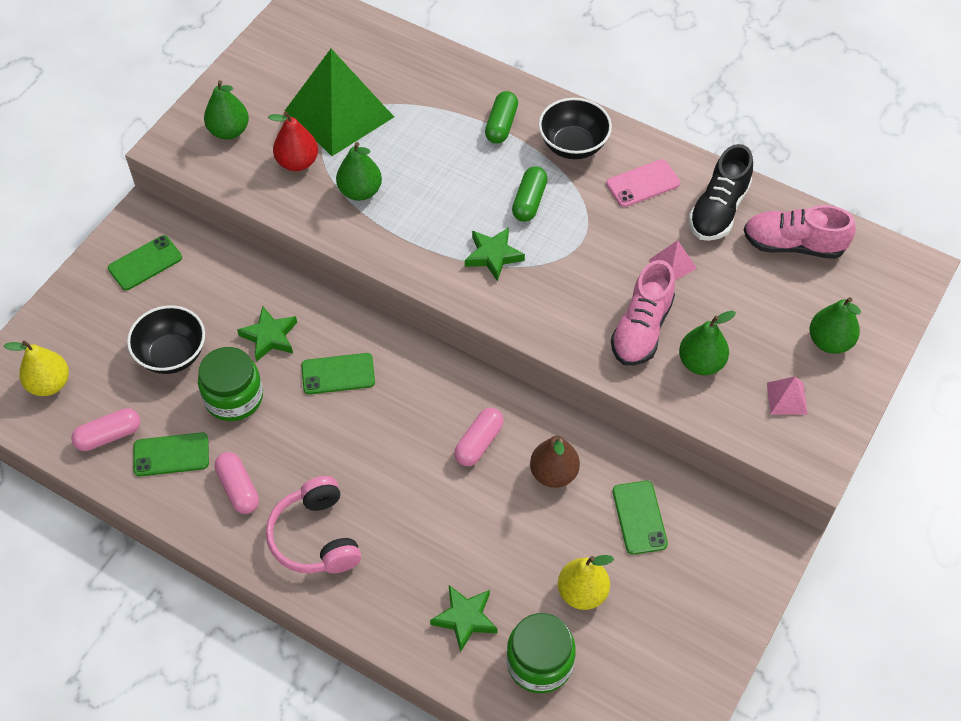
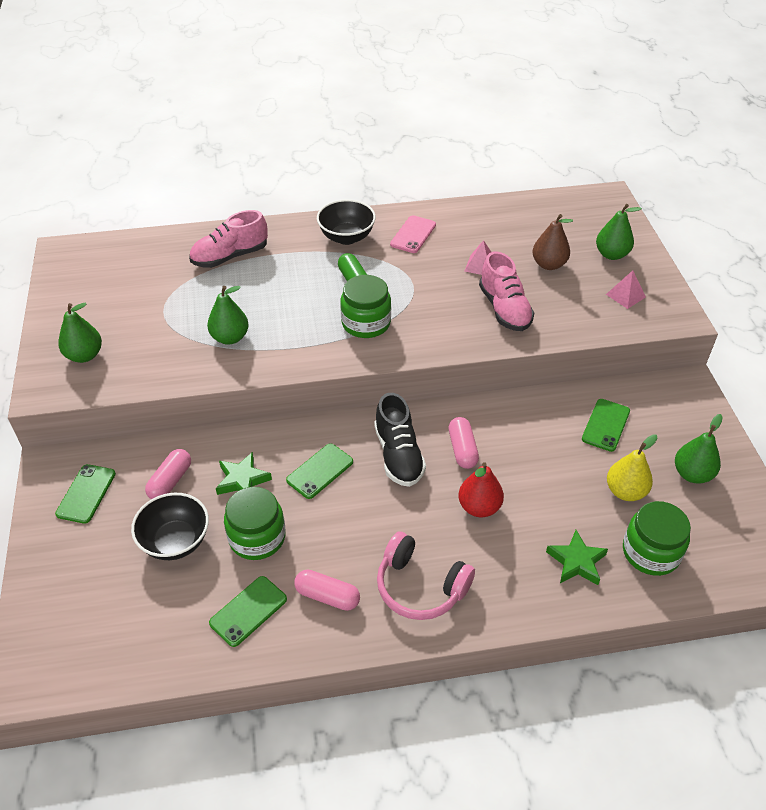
camera: 40 degrees left, 10 degrees down
yellow pear [4,341,69,396] -> none
pink capsule [71,408,140,451] -> pink capsule moved to [145,449,191,499]
red pear [268,112,318,171] -> red pear moved to [458,462,504,517]
green pyramid [285,49,394,156] -> none
green star [465,227,525,282] -> green jar [340,275,391,338]
green capsule [485,91,518,144] -> none
brown pear [530,436,580,488] -> brown pear moved to [532,214,573,270]
green phone [613,481,668,555] -> green phone turned 75 degrees clockwise [582,399,630,452]
green pear [679,311,736,375] -> green pear moved to [675,414,722,484]
black shoe [689,144,753,241] -> black shoe moved to [374,393,426,487]
pink shoe [744,205,856,259] -> pink shoe moved to [189,210,268,268]

